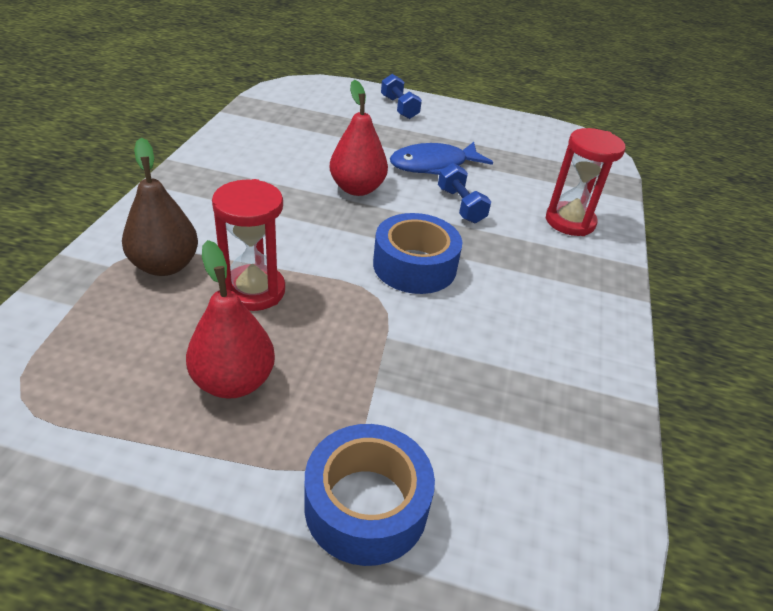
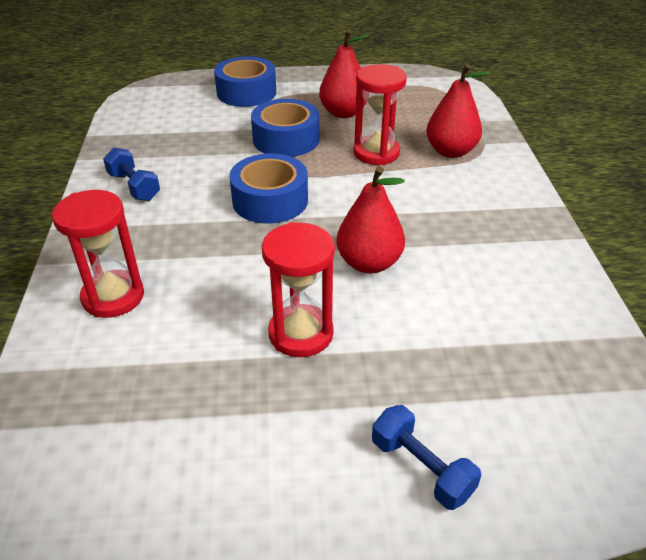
camera: 165 degrees right, 0 degrees up
brown pear [122,138,198,276] -> red pear [426,64,490,158]
blue fish [390,142,493,175] -> red hourglass [262,222,335,357]
blue dumbbell [438,163,491,223] -> blue dumbbell moved to [103,147,160,201]
none -> blue tape [251,99,319,157]

